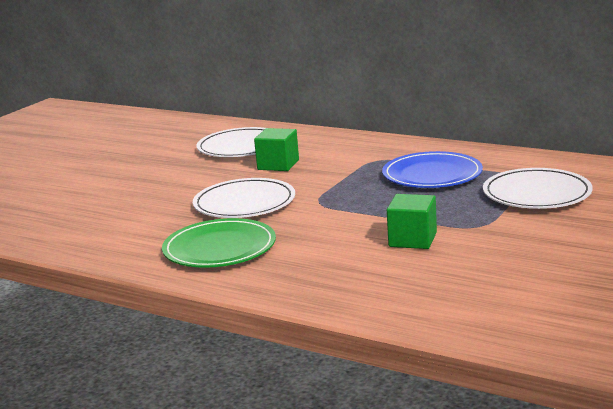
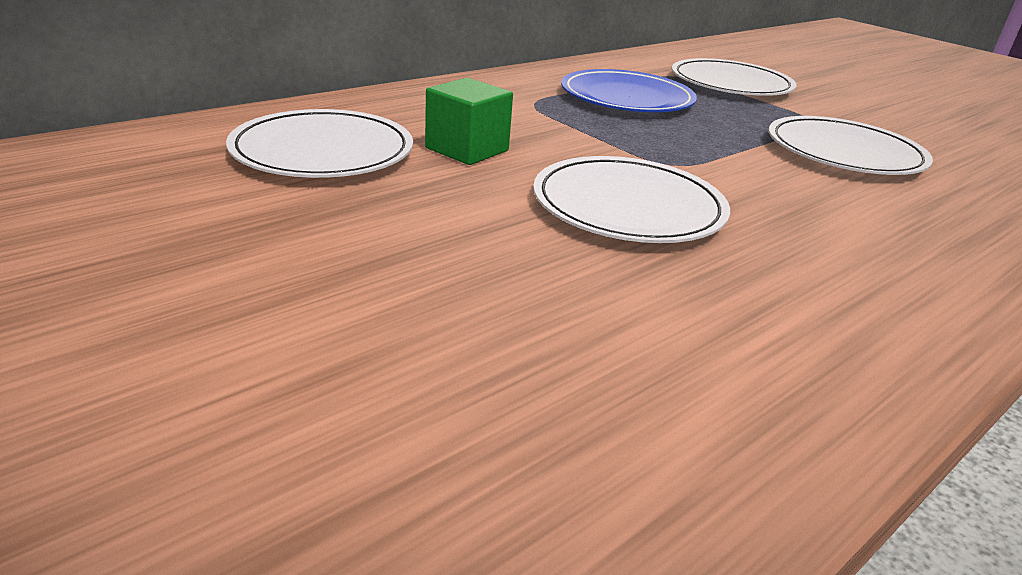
camera: 75 degrees left, 10 degrees up
green plate [162,218,276,268] -> none
green cube [387,194,437,249] -> white plate [768,116,933,175]

